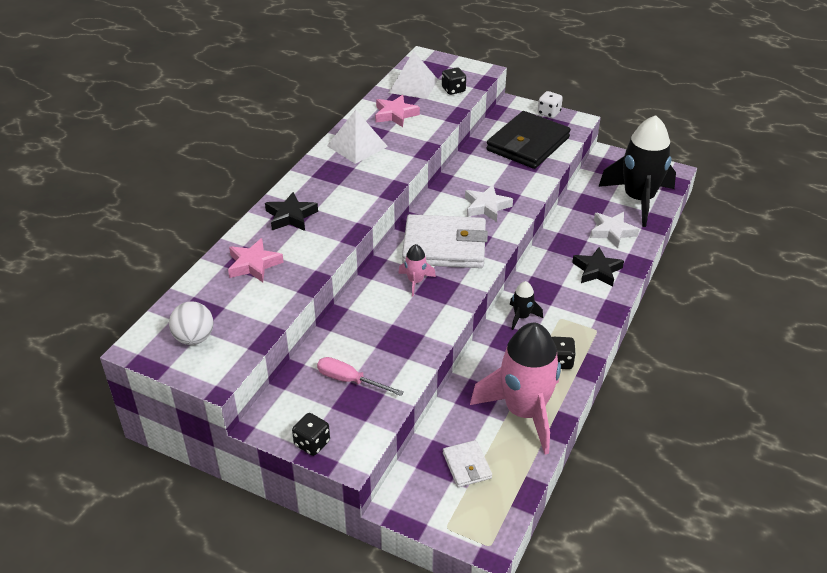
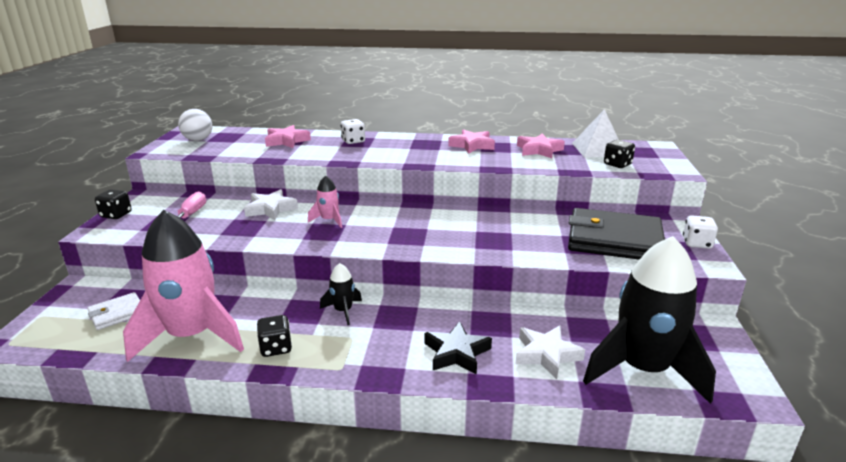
camera: 70 degrees right, 15 degrees down
black star [265,192,318,231] -> white dice [341,119,365,144]
white pyramid [327,110,388,164] -> pink star [448,129,495,154]
white wallet [402,214,488,268] -> none
white star [465,185,513,222] -> white star moved to [244,189,298,220]

